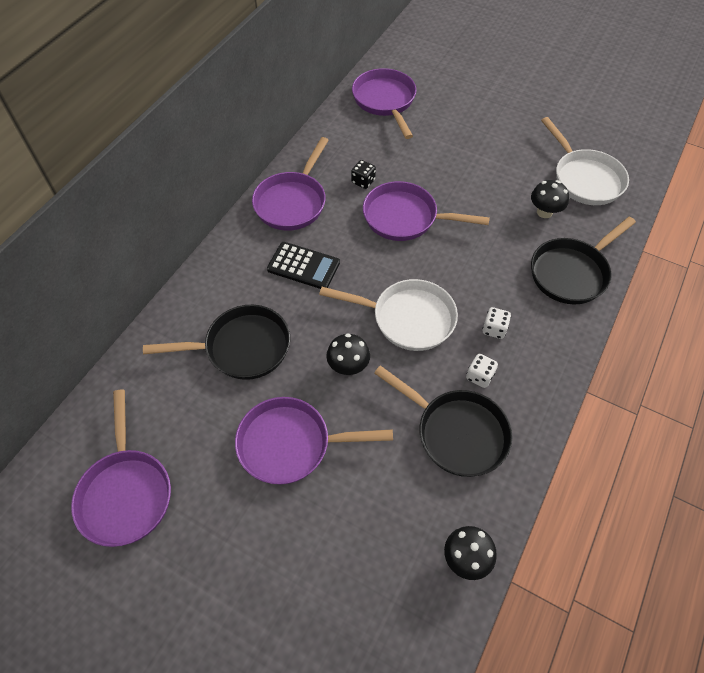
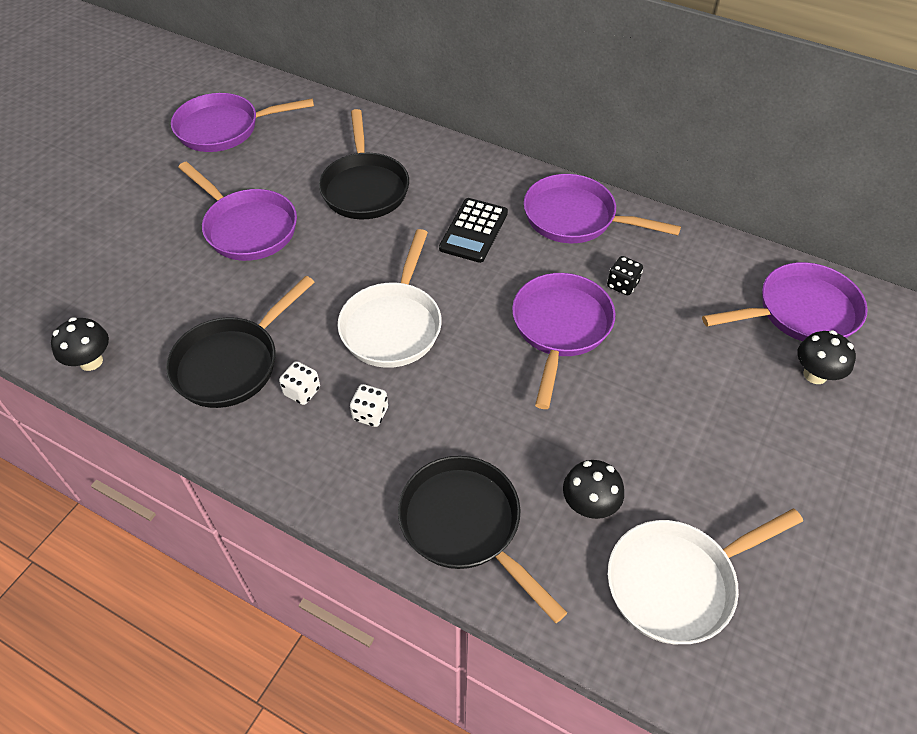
camera: 90 degrees right, 5 degrees down
purple pan [235,397,393,485] -> purple pan turned 135 degrees clockwise [178,162,297,261]
black mushroom [326,333,370,375] -> black mushroom moved to [797,330,856,384]

